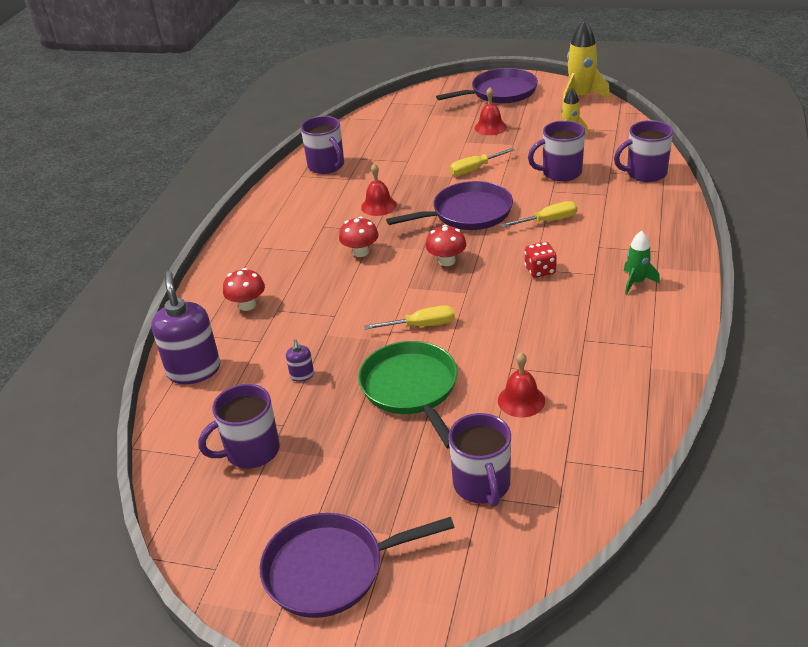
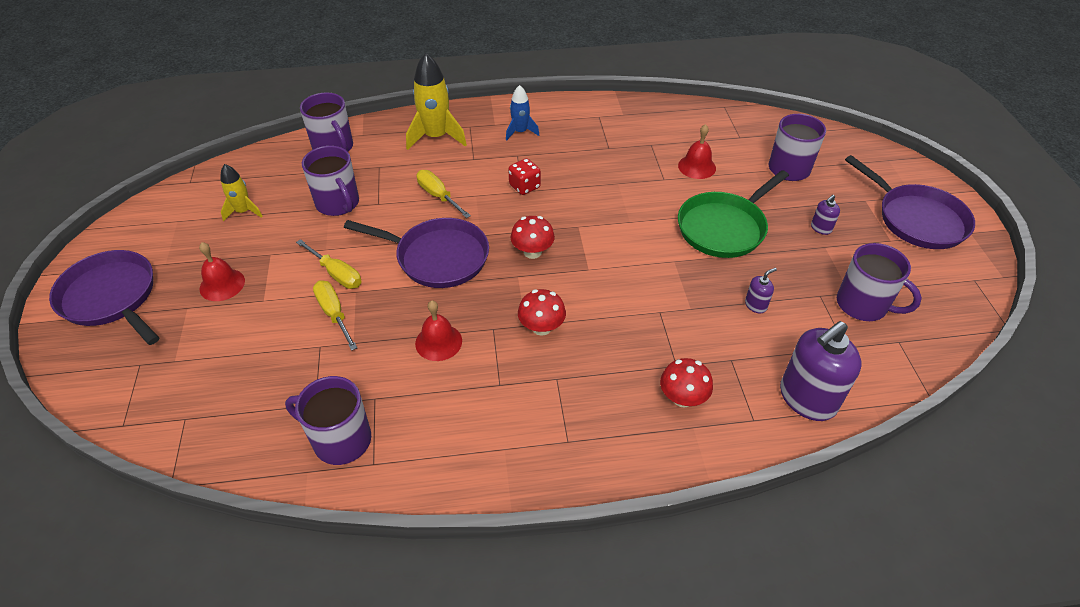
camera: 115 degrees left, 10 degrees up
purple mug [301,116,344,174] -> purple mug turned 105 degrees counterclockwise [285,376,371,465]
yellow screwdriver [364,305,455,330] -> yellow screwdriver moved to [313,280,357,351]
purple pan [386,181,513,230] -> purple pan turned 150 degrees clockwise [344,218,489,288]
yellow rocket [562,20,610,106] -> yellow rocket moved to [406,53,467,150]
green rocket [624,231,660,294] -> blue rocket [506,85,539,141]
none -> purple soap dispenser [811,195,840,235]

